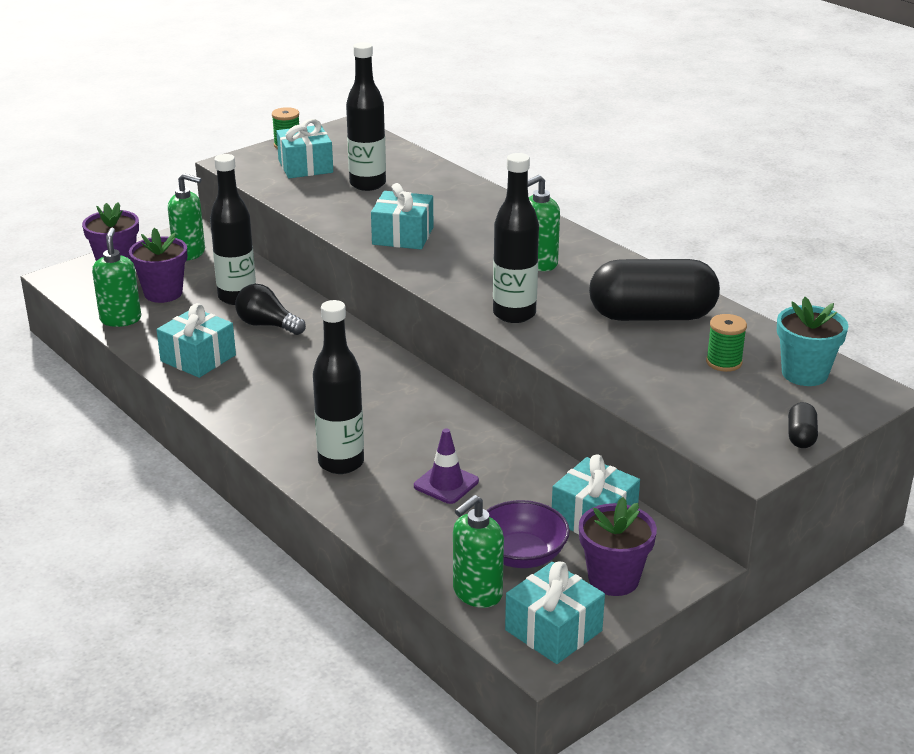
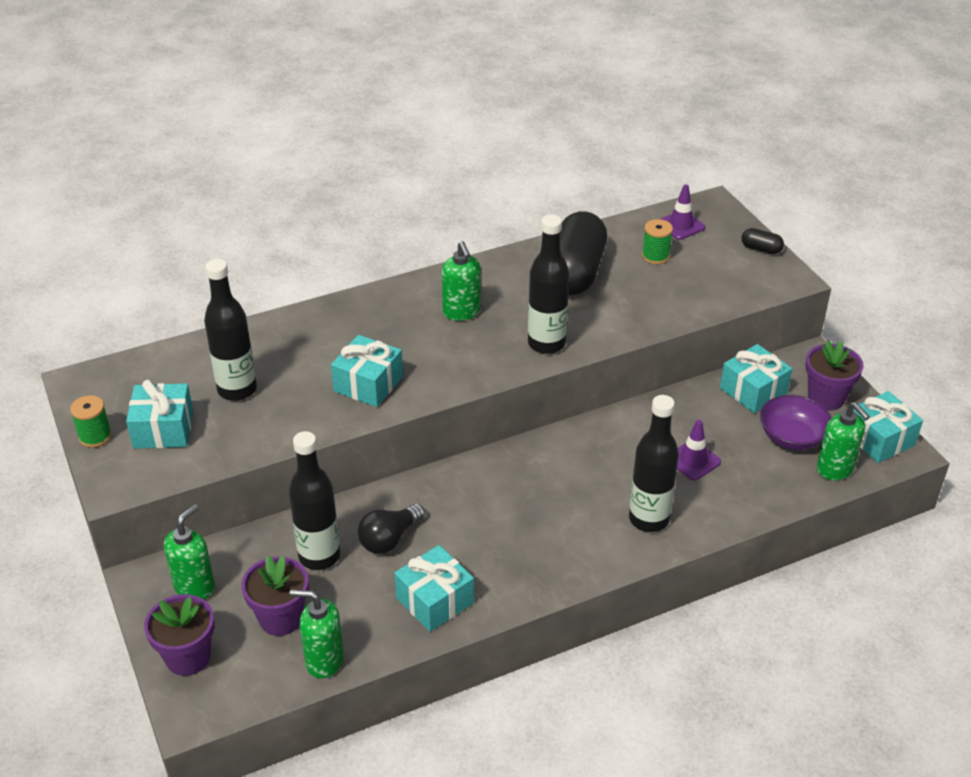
camera: 75 degrees left, 10 degrees up
turquoise flower pot [777,297,848,386] -> purple traffic cone [661,184,706,240]

